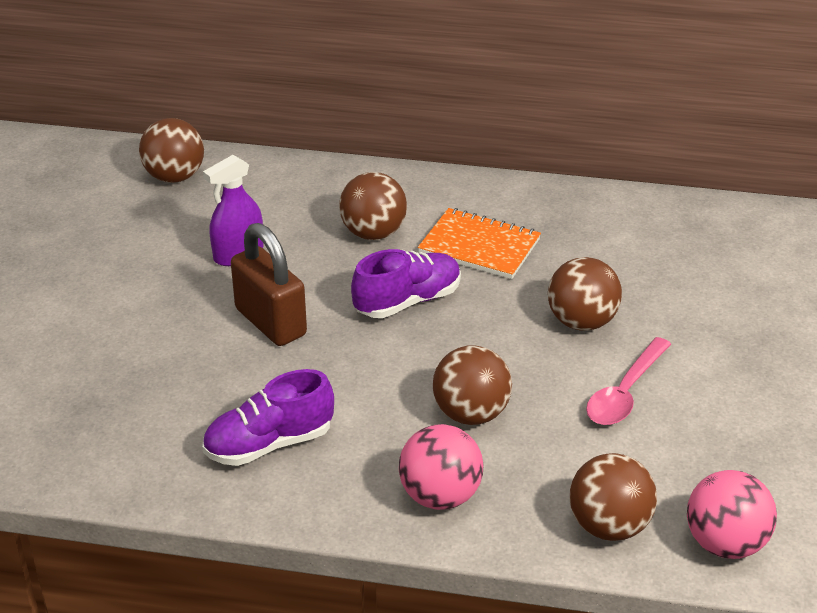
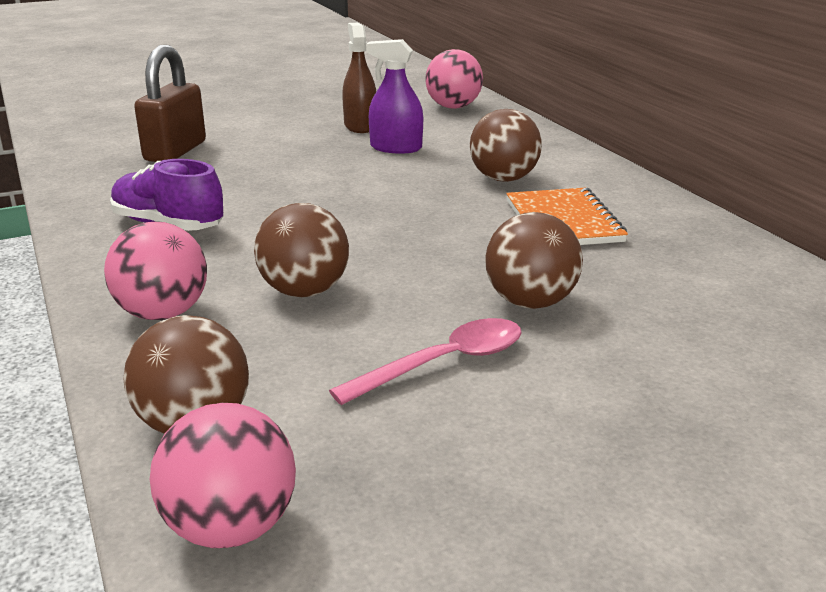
camera: 55 degrees right, 10 degrees down
brown ball [139,118,204,183] -> pink ball [425,49,483,109]
brown padlock [231,223,307,346] -> brown padlock moved to [134,45,206,162]
purple shoe [351,249,461,318] -> none
pink spoon [586,337,671,425] -> pink spoon turned 150 degrees clockwise [329,318,522,405]
none -> brown spray bottle [342,23,376,133]

